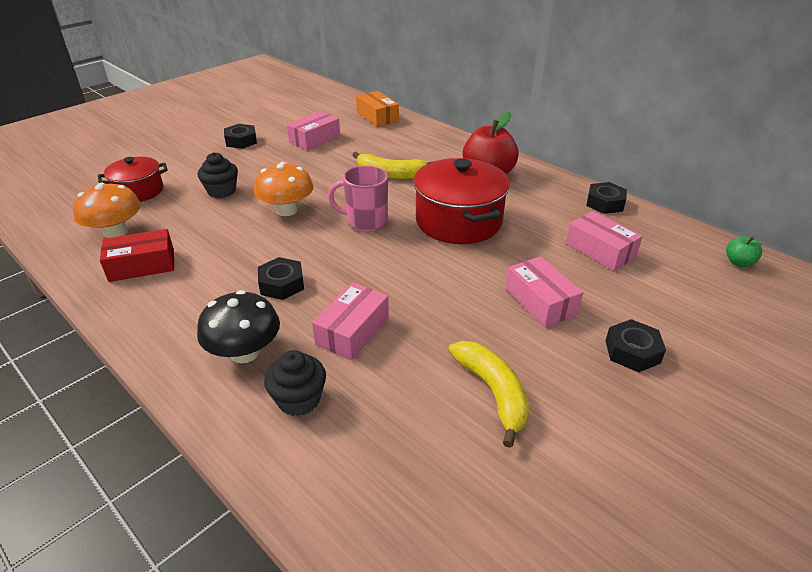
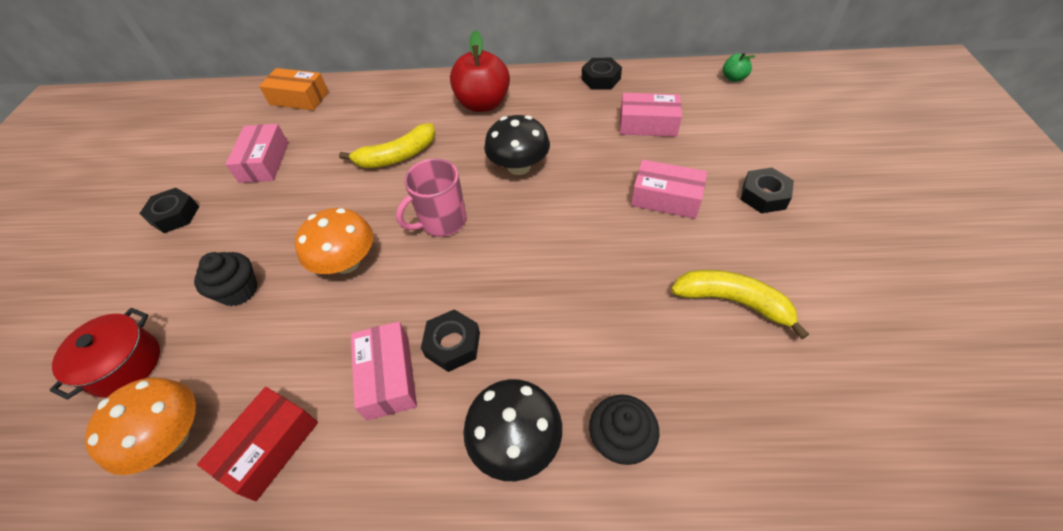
camera: 40 degrees left, 15 degrees up
pink box [312,282,389,360] -> pink box moved to [351,321,417,421]
red pot [413,158,510,244] -> black mushroom [484,115,550,175]

